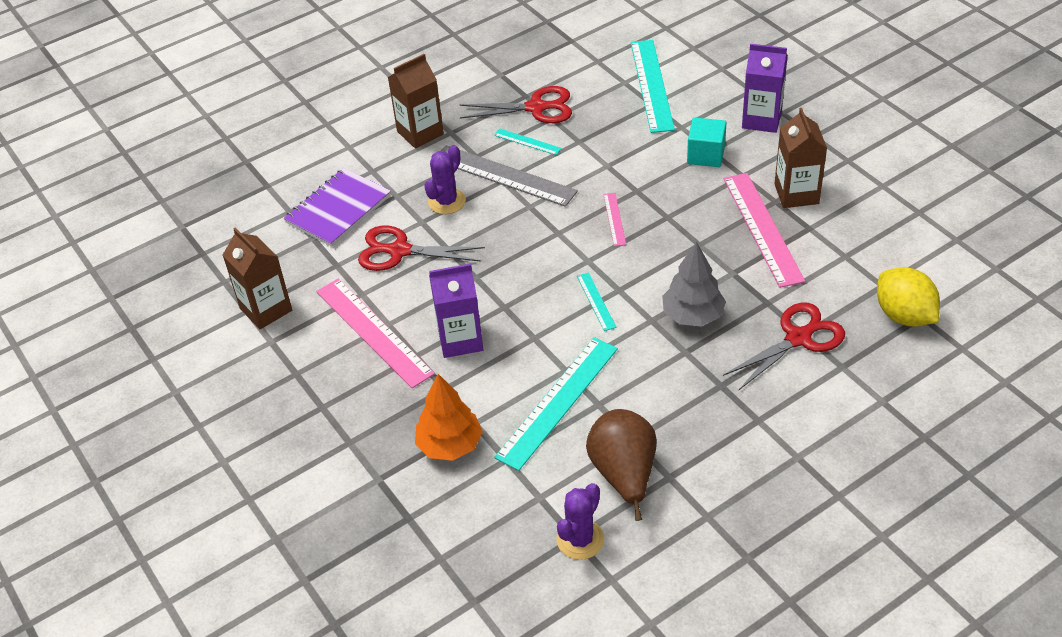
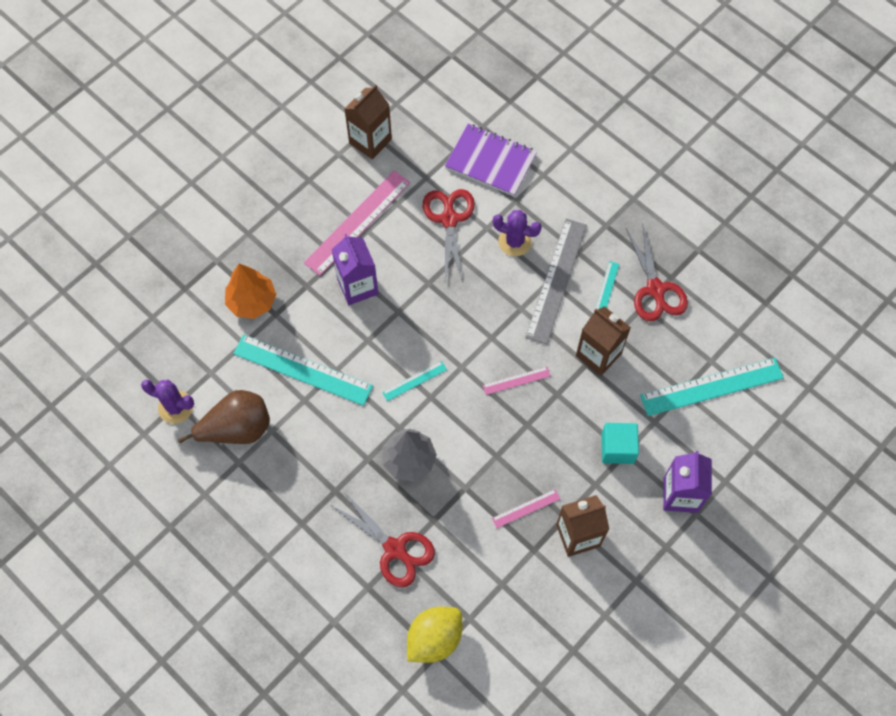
camera: 75 degrees right, 20 degrees up
brown carton [388,54,444,149] -> brown carton moved to [576,306,631,376]
pink ruler [723,173,805,288] -> pink ruler [492,489,560,528], size x0.47

